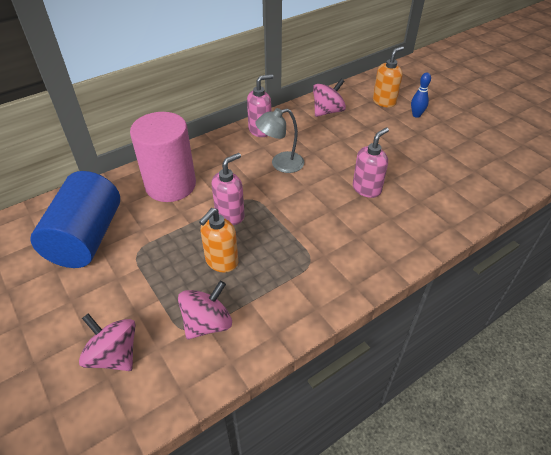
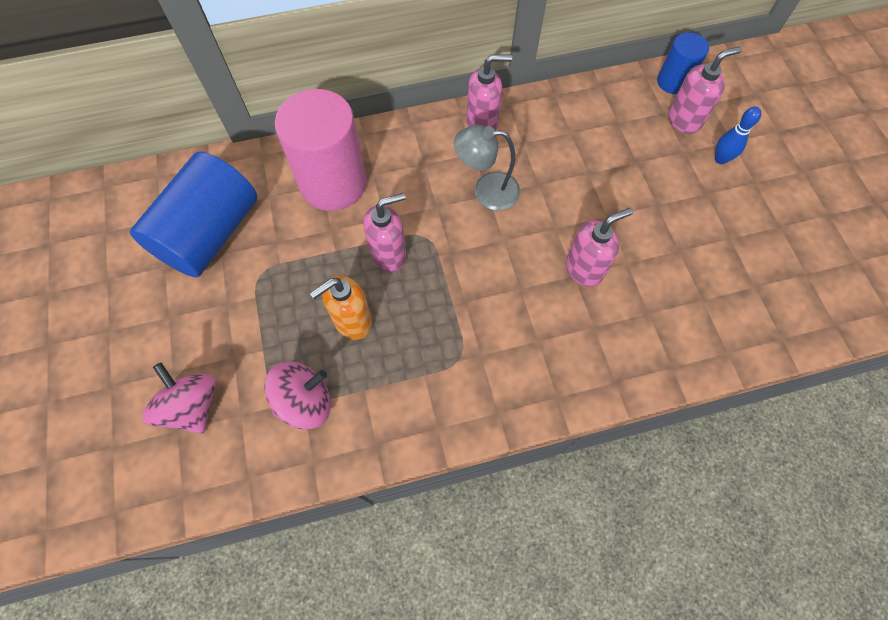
camera: 20 degrees right, 20 degrees up
pink spinning top [313,79,346,117] -> none
orange soap dispenser [373,46,404,108] -> pink soap dispenser [668,46,742,134]
none -> blue cylinder [657,32,709,94]

